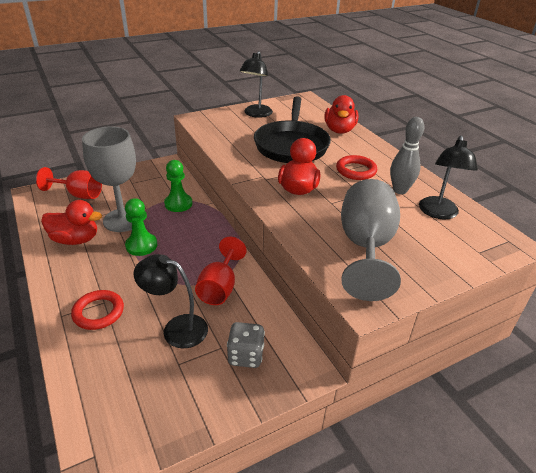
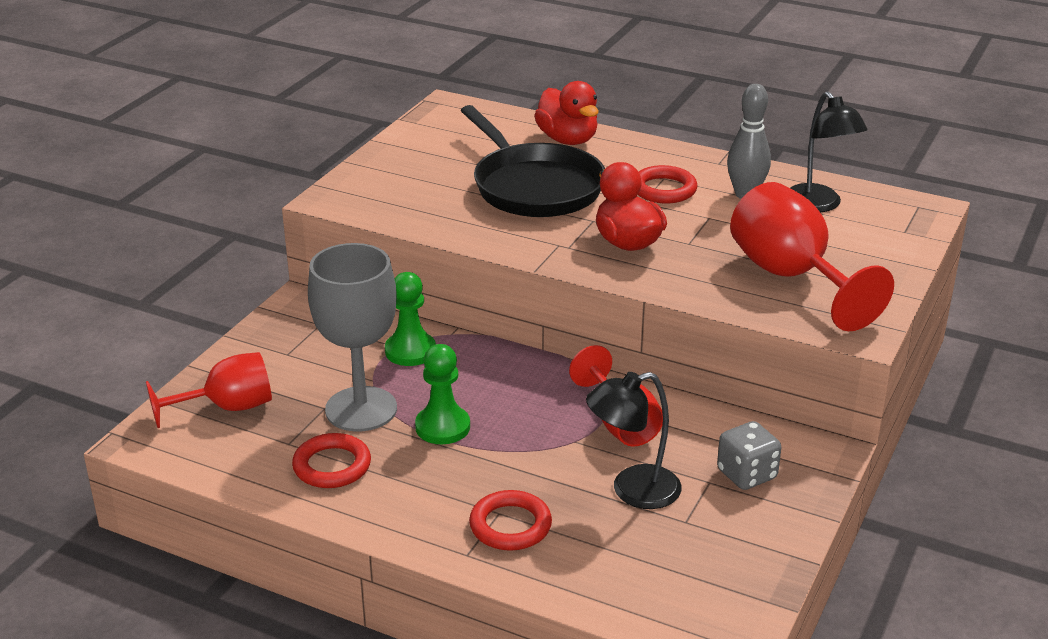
camera: 35 degrees left, 5 degrees down
red duck [41,200,102,245] -> red ring [292,433,371,488]
black lamp [240,51,273,118] -> none
grey goblet [341,179,401,301] -> red goblet [730,182,894,331]

